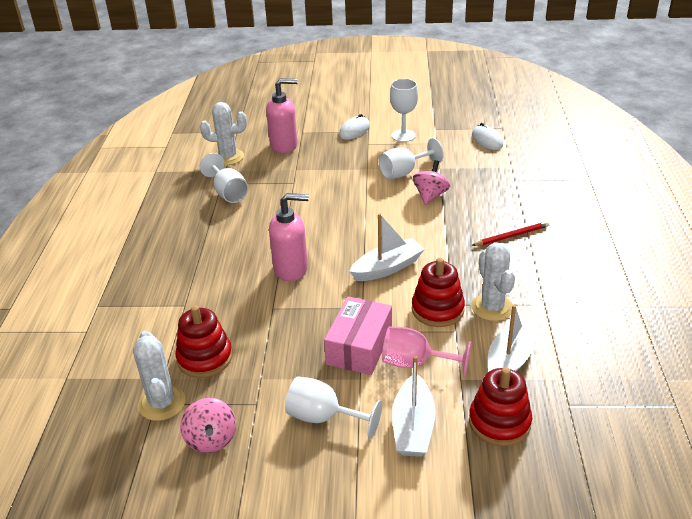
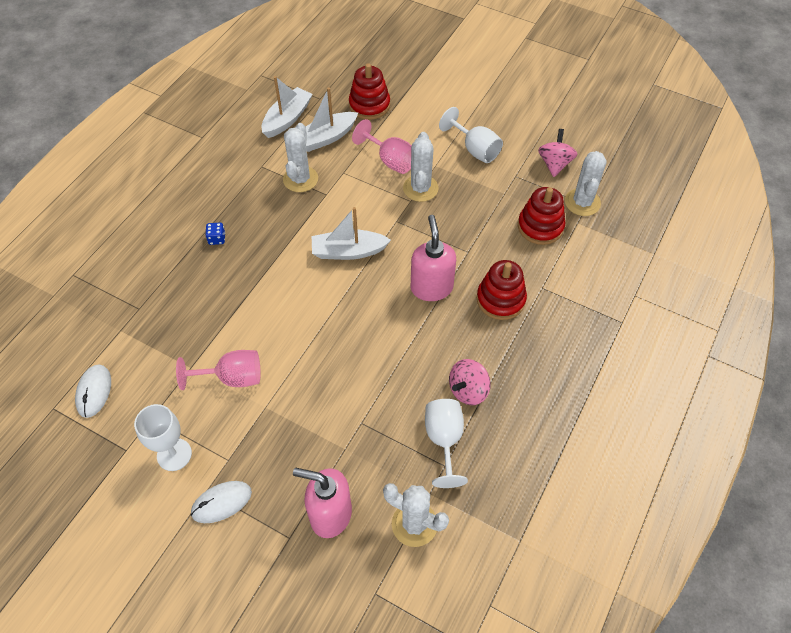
camera: 155 degrees left, 20 degrees up
pink soap dispenser [269,193,309,281] -> pink soap dispenser turned 60 degrees clockwise [411,215,456,301]
pink box [324,297,392,375] -> white cactus [403,132,439,202]
white goblet [379,138,444,179] -> pink goblet [176,350,261,390]
white boat [392,356,436,457] -> white boat moved to [262,76,313,138]
red stacking toy [412,258,465,327] -> red stacking toy moved to [477,260,527,320]
pink spinning top [413,160,450,205] -> pink spinning top moved to [449,359,491,405]
red pencil [471,221,549,246] -> blue dice [206,223,225,245]

